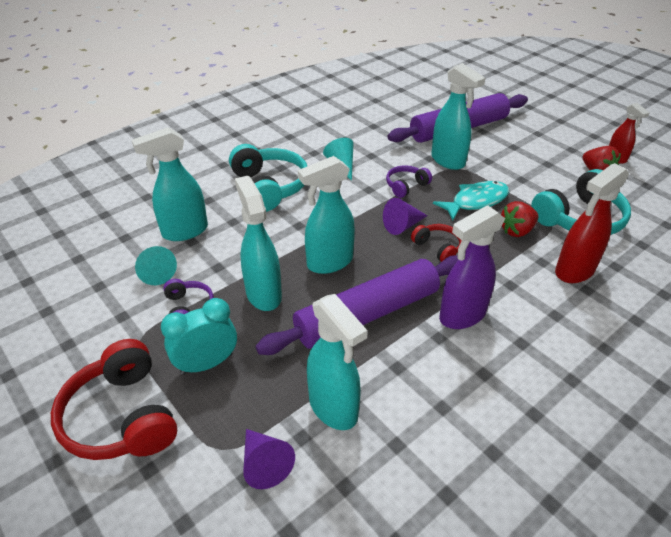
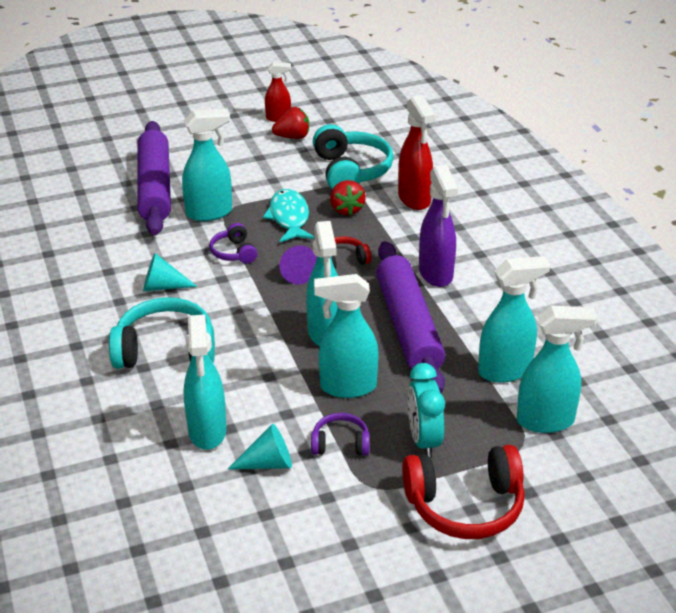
camera: 70 degrees left, 5 degrees down
purple cone [243,429,295,489] -> turquoise spray bottle [517,306,598,433]

